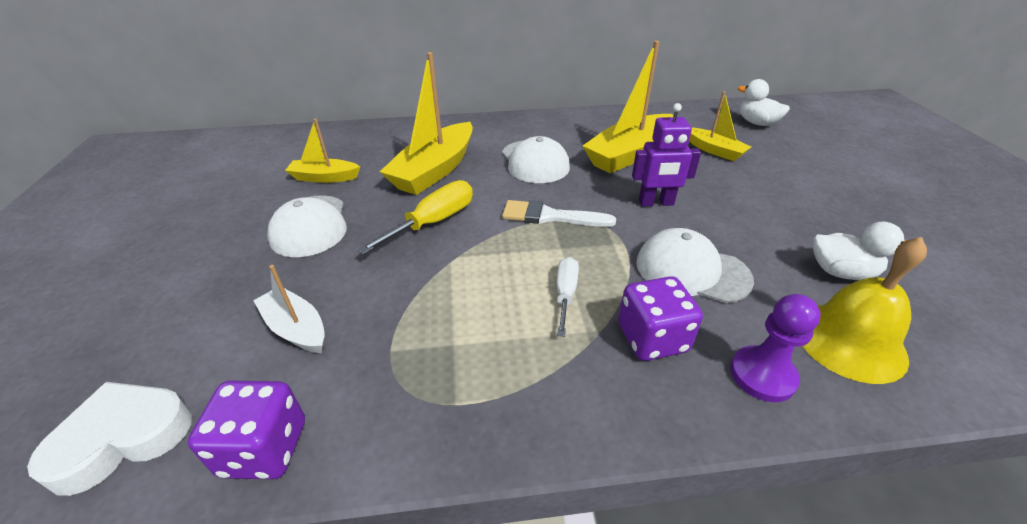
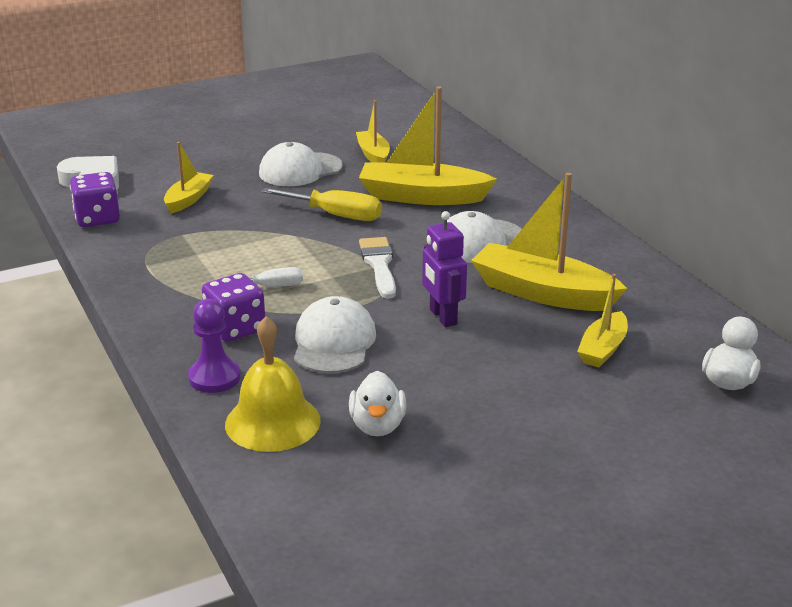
camera: 70 degrees right, 10 degrees down
white boat [253,265,325,353] -> yellow boat [164,142,213,213]

